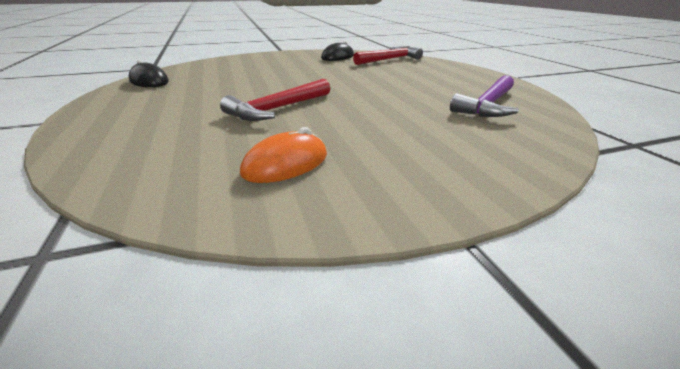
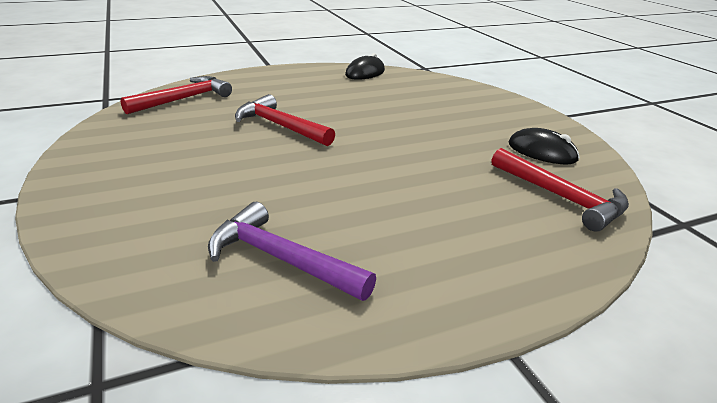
camera: 85 degrees right, 0 degrees up
orange mouse [240,127,327,183] -> none
none -> red hammer [120,76,232,114]

